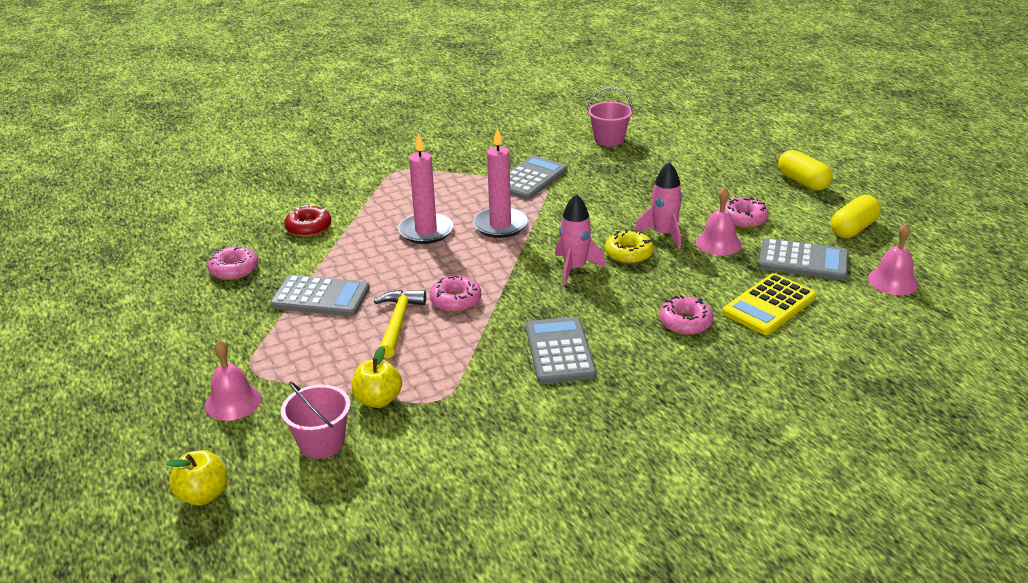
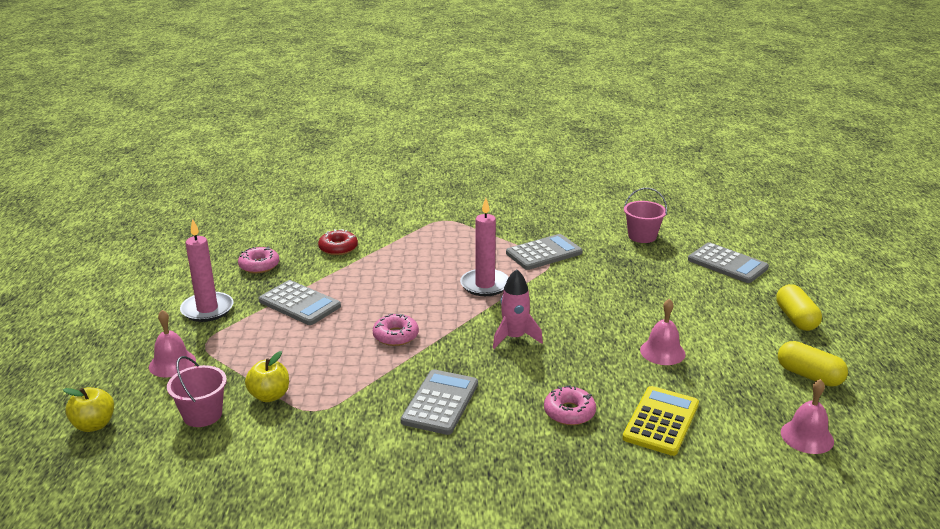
camera: 25 degrees right, 5 degrees down
yellow hammer [374,290,426,358] -> none
pink candle [398,133,453,244] -> pink candle moved to [180,219,234,322]
yellow donut [605,229,654,264] -> none
pink rocket [635,162,683,249] -> none
yellow calculator [722,273,817,335] -> yellow calculator turned 135 degrees clockwise [622,386,699,456]
pink donut [725,197,769,228] -> none
grey calculator [758,238,849,280] -> grey calculator moved to [688,242,769,283]
yellow capsule [831,195,881,238] -> yellow capsule turned 60 degrees clockwise [778,341,848,387]

